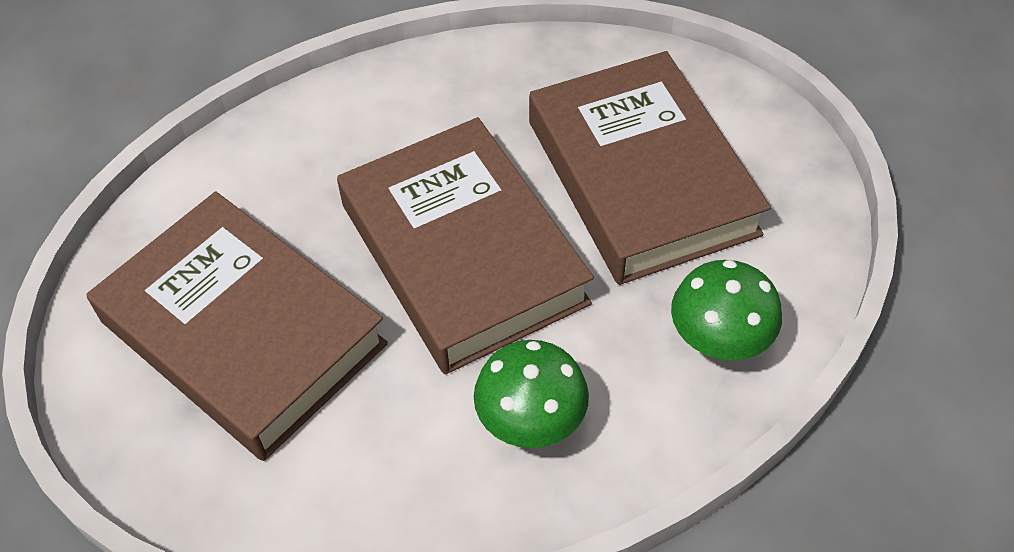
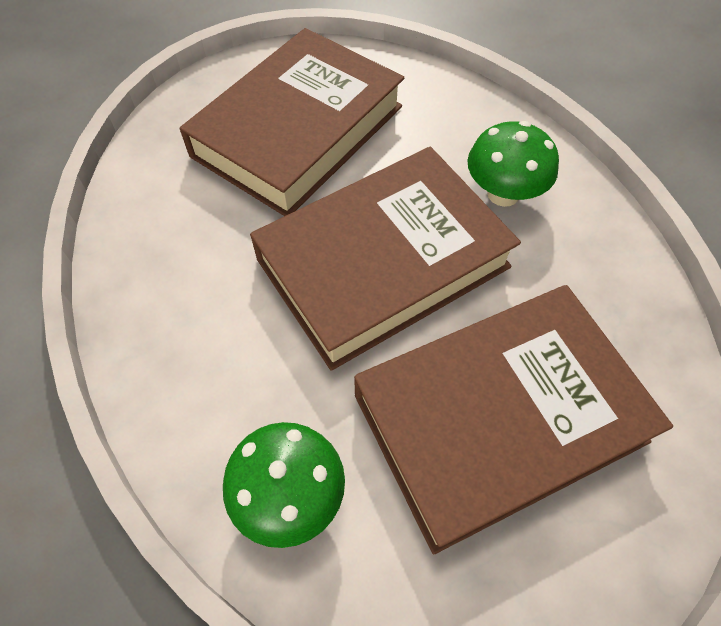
camera: 85 degrees right, 5 degrees up
green mushroom [474,340,589,448] -> green mushroom moved to [468,121,559,207]

